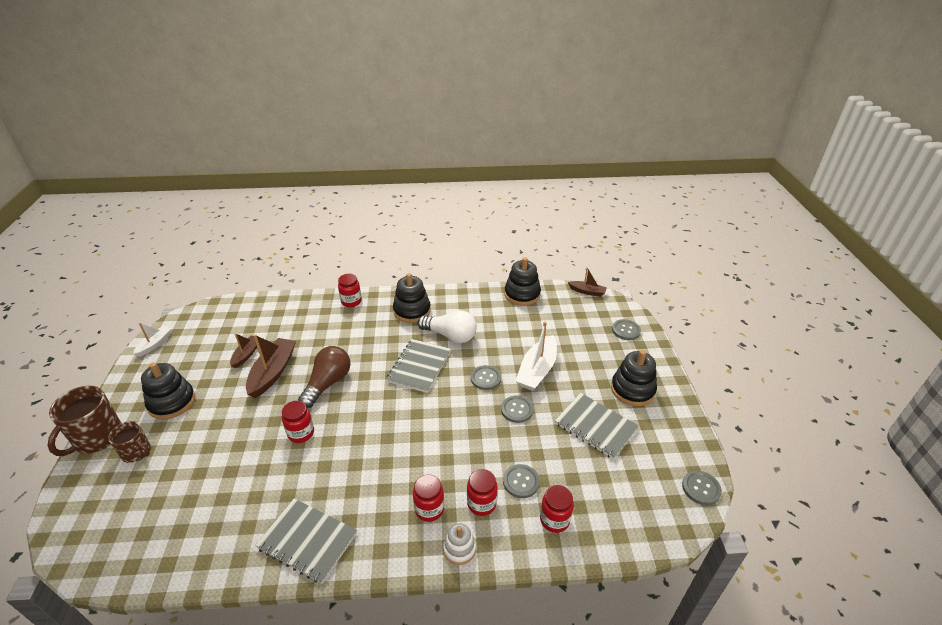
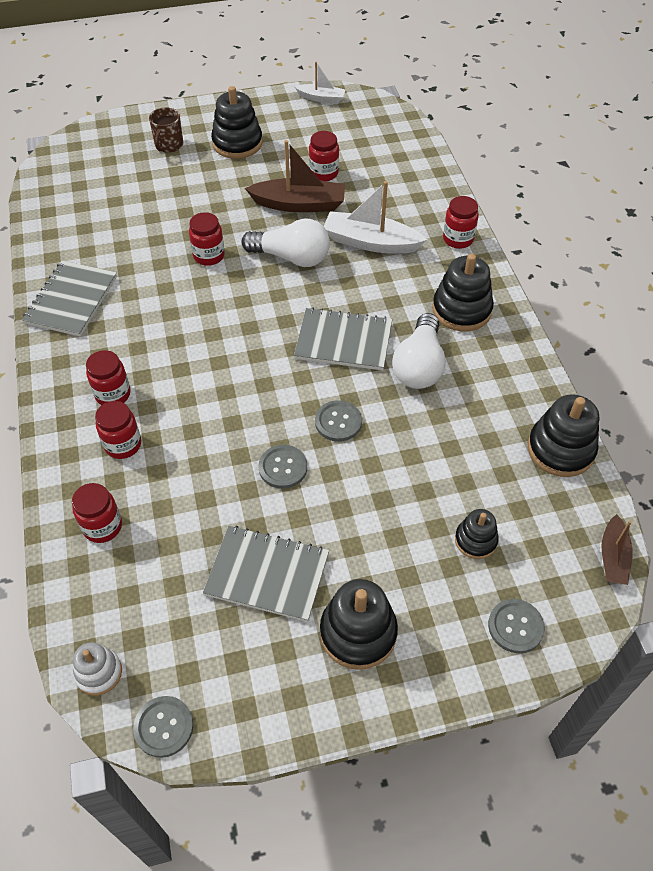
camera: 80 degrees right, 15 degrees up
brown mug [48,386,121,456] -> none
brown boat [230,333,257,368] -> red jar [309,131,339,181]
brown light bulb [298,346,350,408] -> white light bulb [242,218,330,267]
white stacking toy [443,523,476,565] -> white stacking toy moved to [73,642,122,696]
grey button [503,464,540,498] -> none
white boat [516,322,557,391] -> white boat moved to [324,181,427,254]
grey notebook [555,393,639,459] -> grey notebook turned 75 degrees clockwise [203,526,329,622]
none -> black stacking toy [455,509,499,559]

